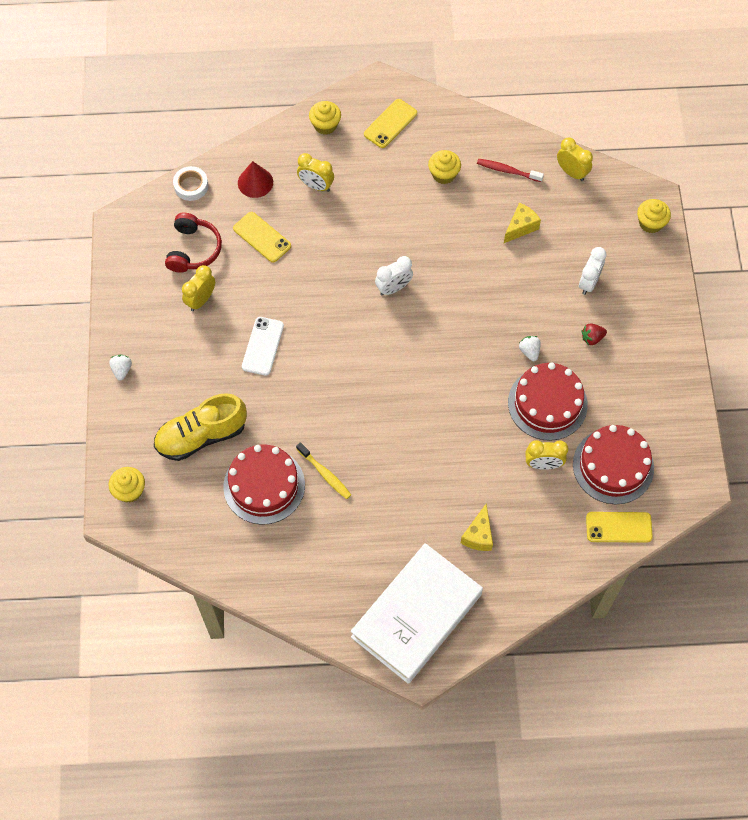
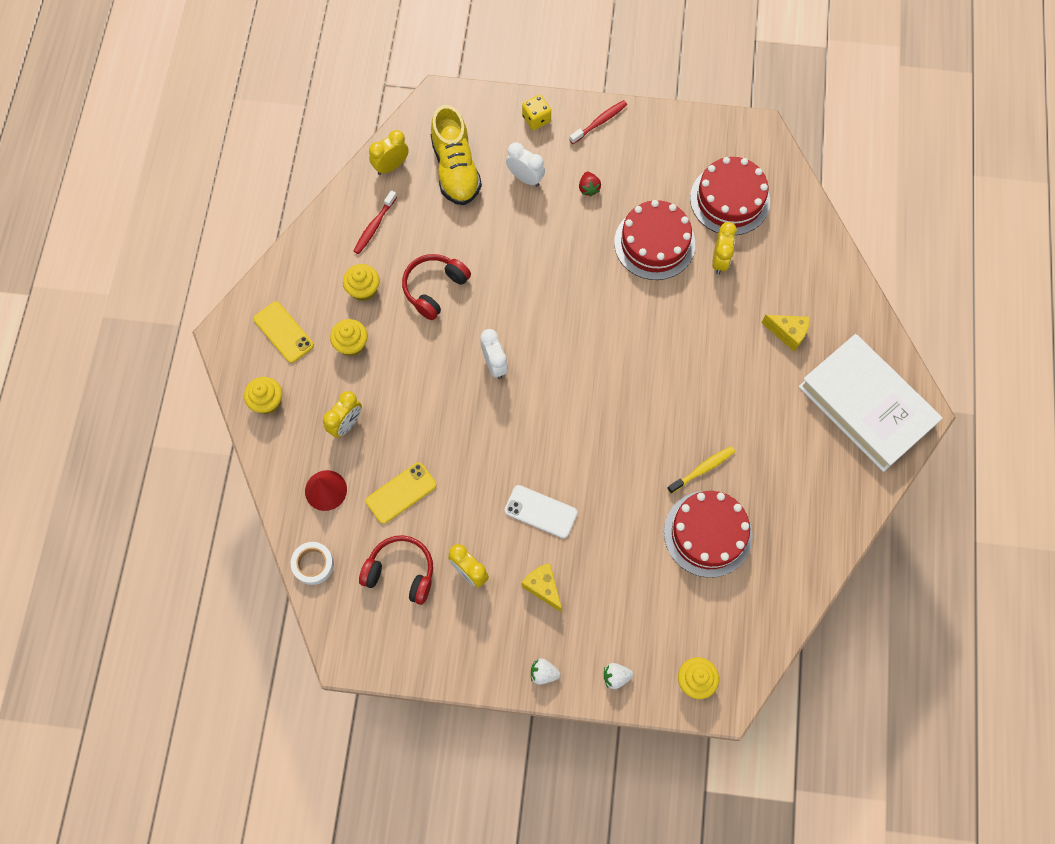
camera: 80 degrees left, 5 degrees up
yellow shoe [154,393,247,461] -> yellow shoe moved to [431,105,482,205]
yellow cheese [504,203,541,243] -> yellow cheese moved to [522,563,562,612]
white strawberry [519,336,541,361] -> white strawberry moved to [604,663,633,689]
yellow phone [586,512,653,543] -> none
yellow cupcake [637,199,671,233] -> yellow cupcake moved to [330,319,368,356]
none -> red headphones [402,254,471,320]
none -> yellow dice [522,95,551,130]
none -> red toothbrush [570,100,627,144]

